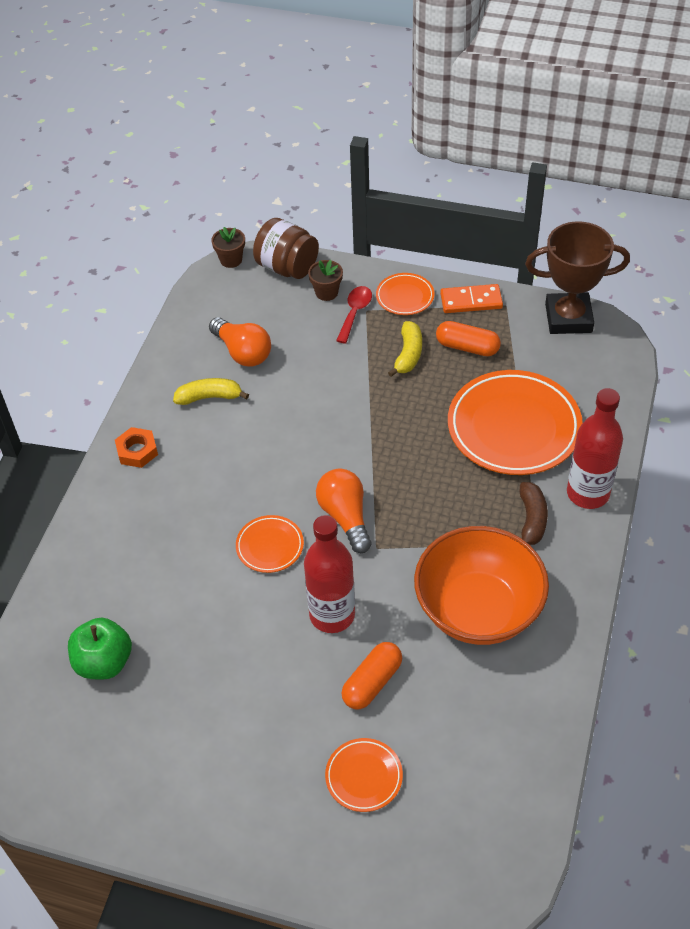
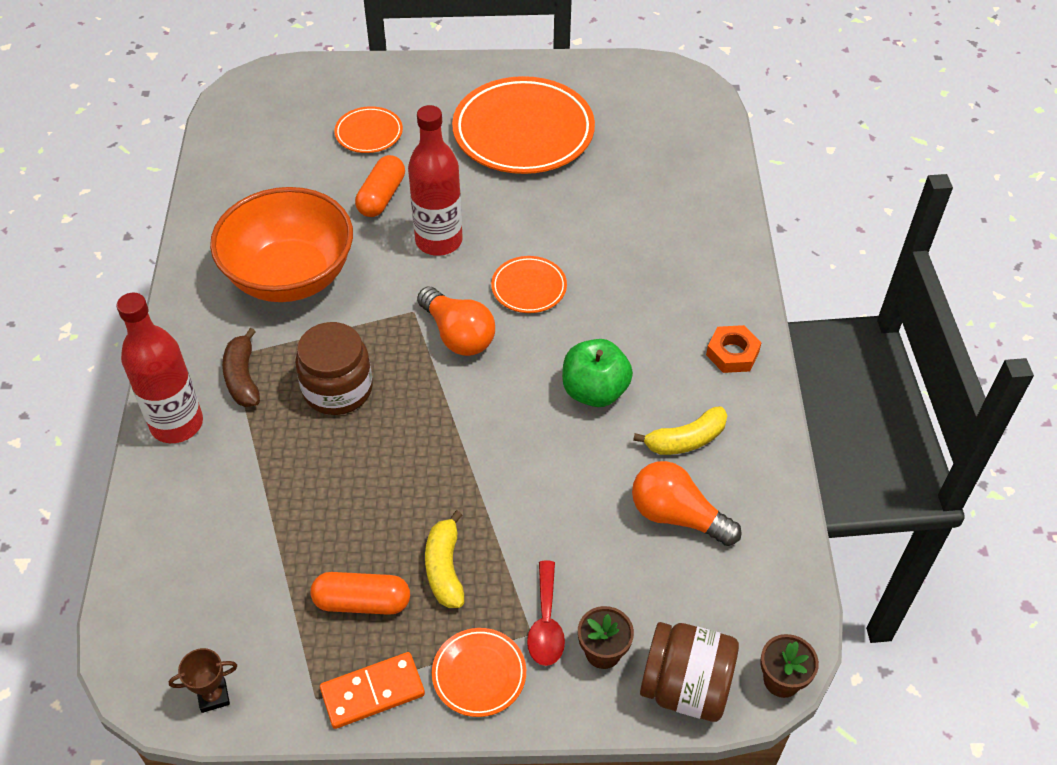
camera: 160 degrees right, 0 degrees up
green apple [68,618,132,680] -> green apple moved to [562,339,633,407]
orange plate [448,370,583,475] -> orange plate moved to [452,76,595,174]
brown trophy [525,221,630,334] -> brown trophy [168,648,237,713], size x0.42
none -> brown jar [295,322,373,415]

